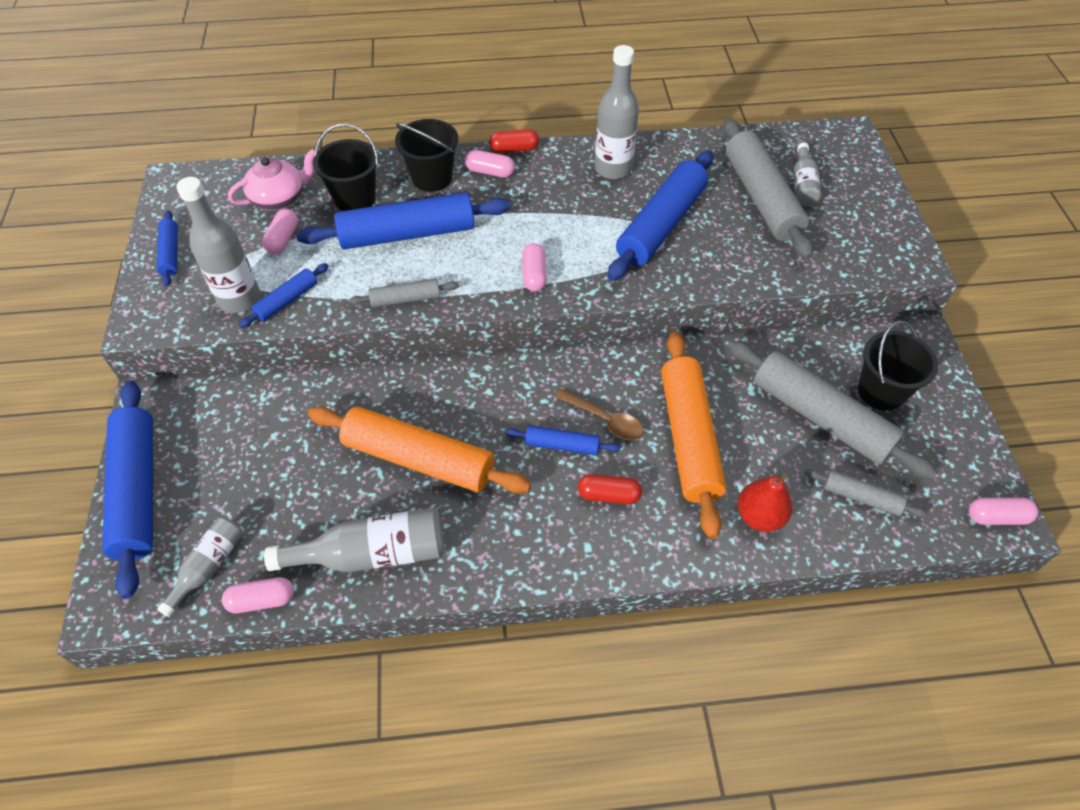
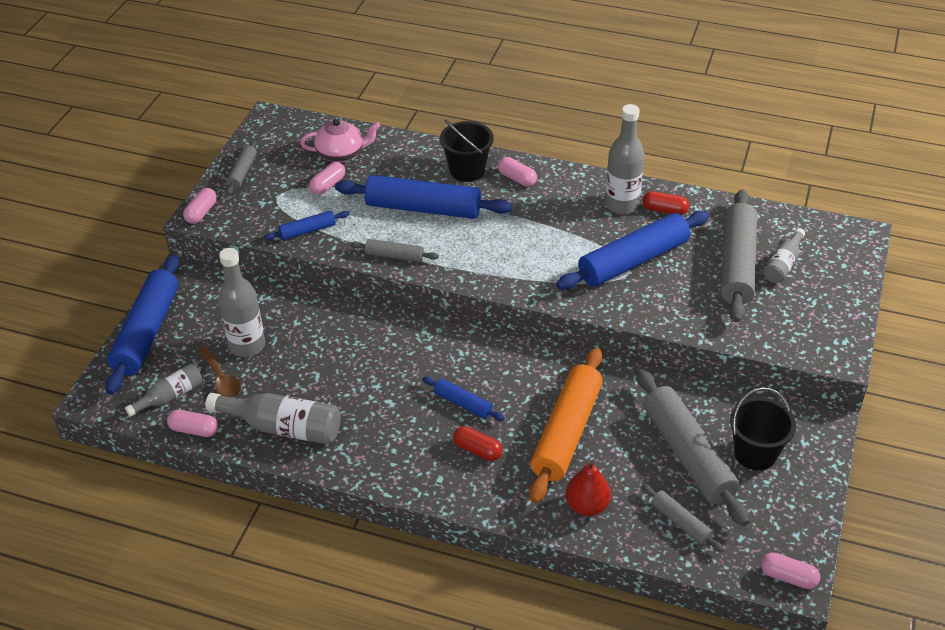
camera: 25 degrees right, 10 degrees down
blue rolling pin [157,211,178,286] -> grey rolling pin [226,140,257,195]
grey bottle [176,177,260,313] -> grey bottle moved to [218,248,265,357]
orange rolling pin [308,406,531,493] -> none
black bucket [313,124,378,211] -> none
red capsule [489,129,539,153] -> red capsule moved to [643,191,689,215]
pink capsule [522,243,547,291] -> pink capsule moved to [183,188,217,224]
brown spoon [555,389,644,440] -> brown spoon moved to [197,345,241,398]

